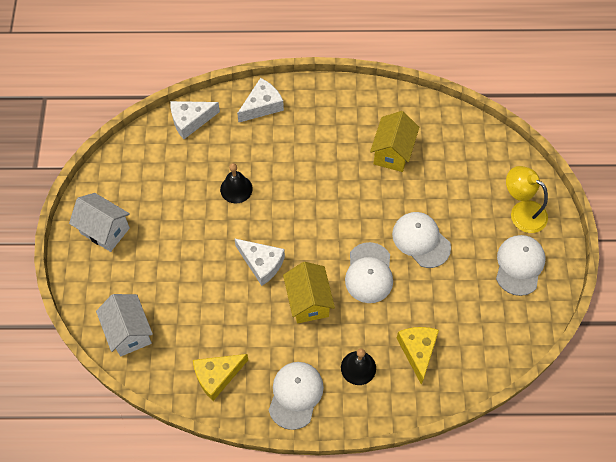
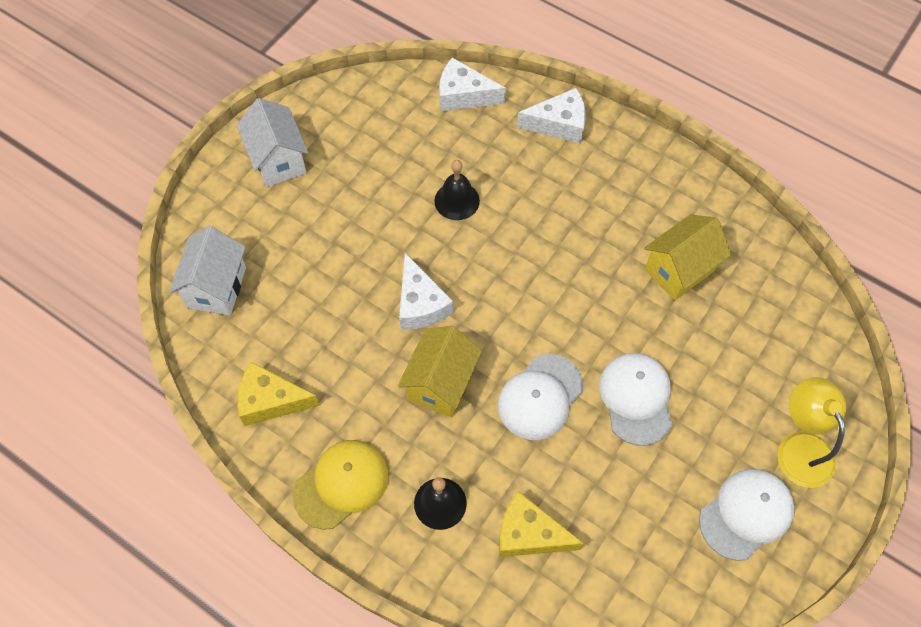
camera: 35 degrees right, 0 degrees up
white cap [269,362,324,430] -> yellow cap [292,440,388,530]
yellow cheese [397,327,439,385] -> yellow cheese turned 105 degrees counterclockwise [499,491,584,557]

